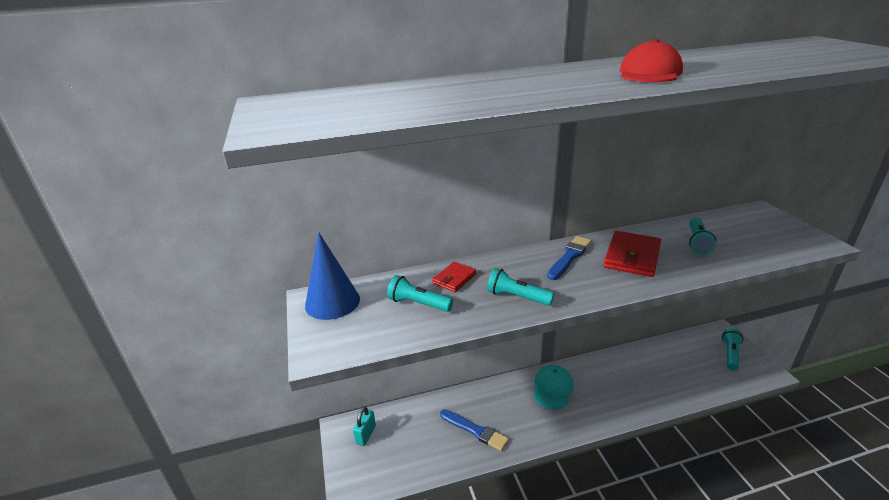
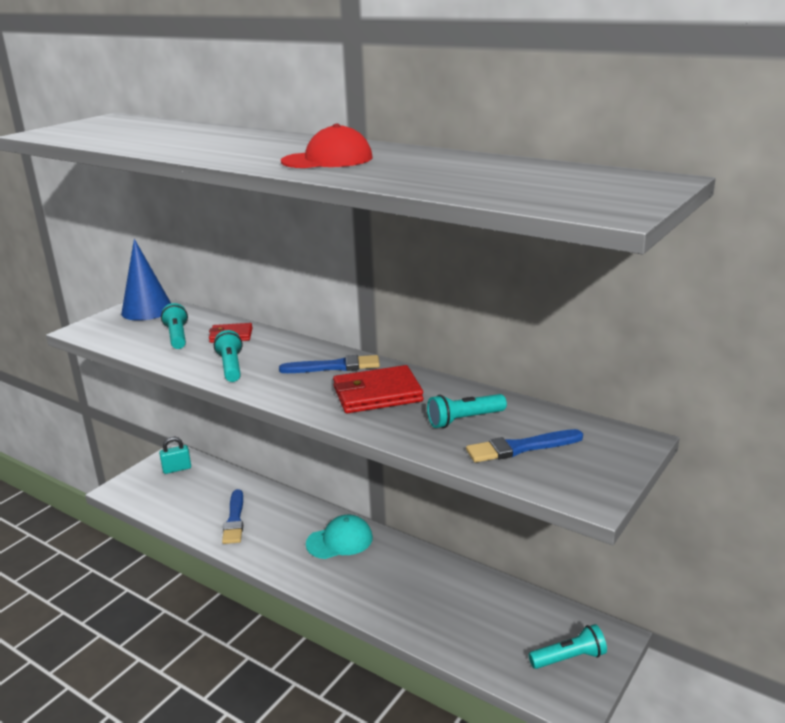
camera: 50 degrees right, 5 degrees down
none -> blue brush [466,429,583,463]

